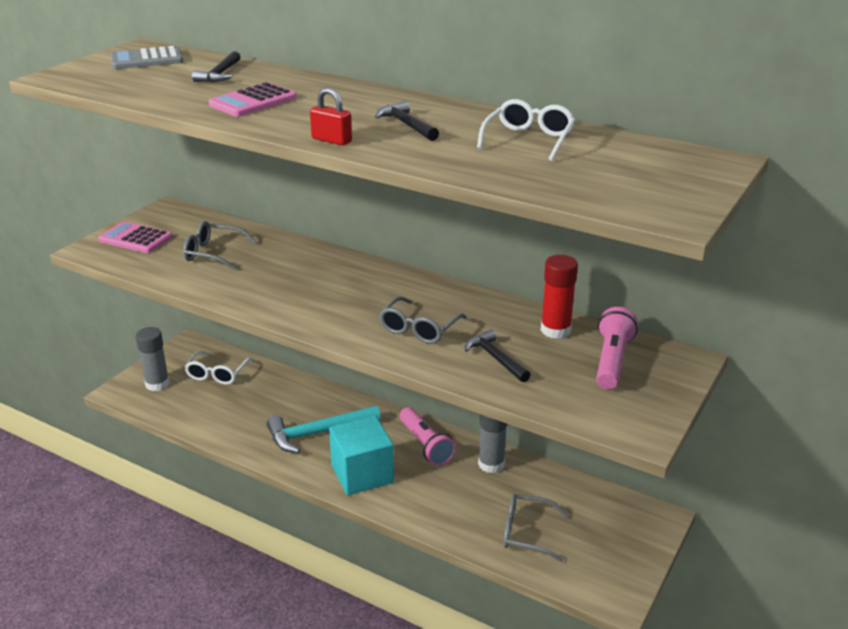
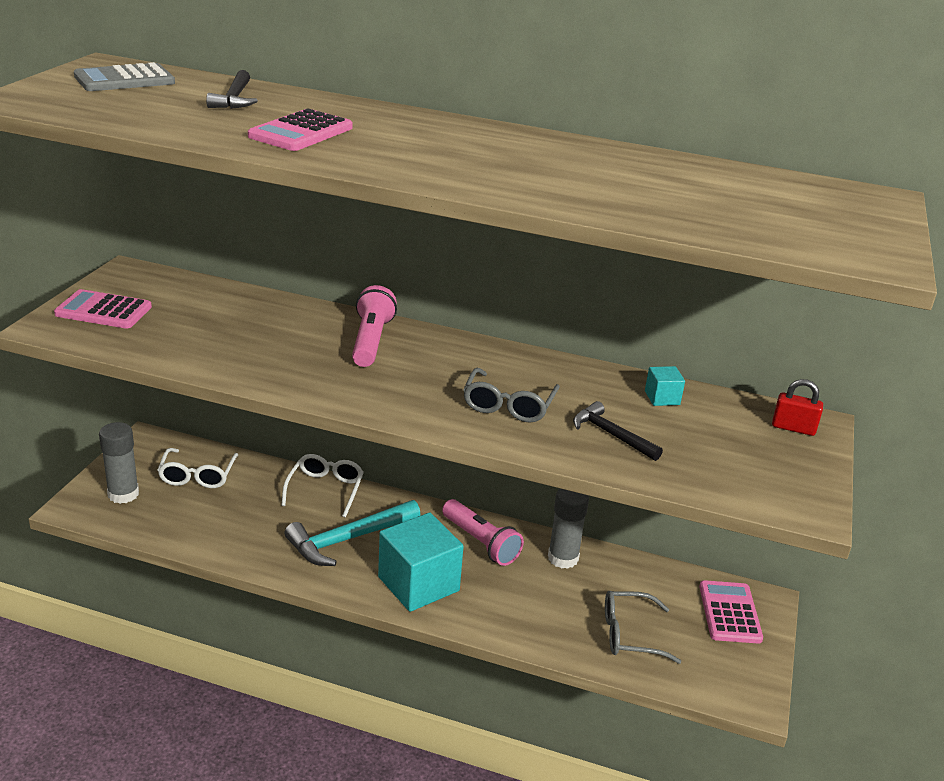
camera: 15 degrees left, 0 degrees up
grey glasses [183,221,257,270] -> none
red padlock [310,88,352,146] -> red padlock moved to [772,379,823,436]
black hammer [375,101,439,141] -> none
white glasses [477,99,575,161] -> white glasses moved to [281,454,364,517]
red glue stick [541,255,578,339] -> turquoise cube [645,366,685,406]
pink flashlight [596,307,638,389] -> pink flashlight moved to [352,285,397,367]
none -> pink calculator [699,580,763,644]

